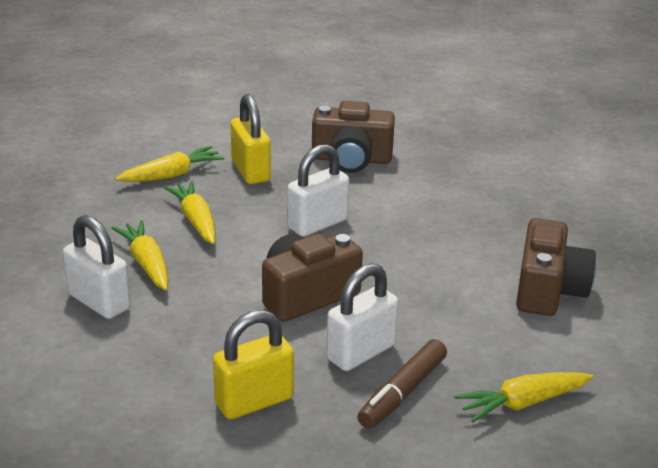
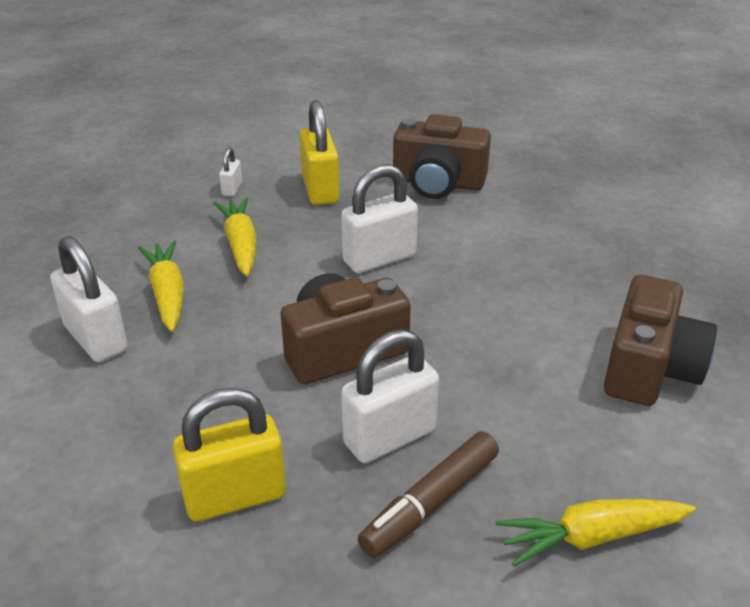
camera: 10 degrees right, 5 degrees up
yellow carrot [115,146,225,182] -> white padlock [219,148,242,196]

